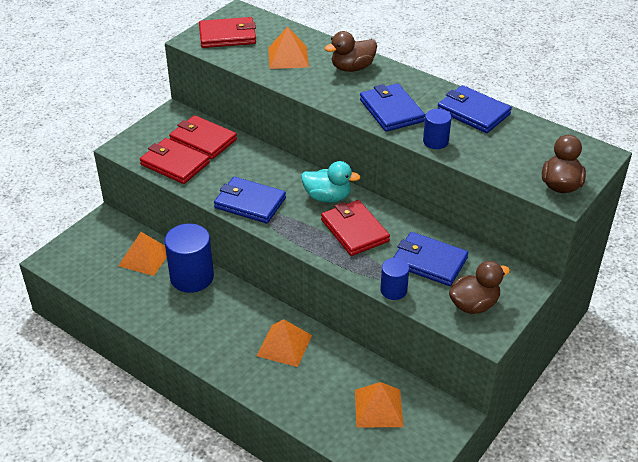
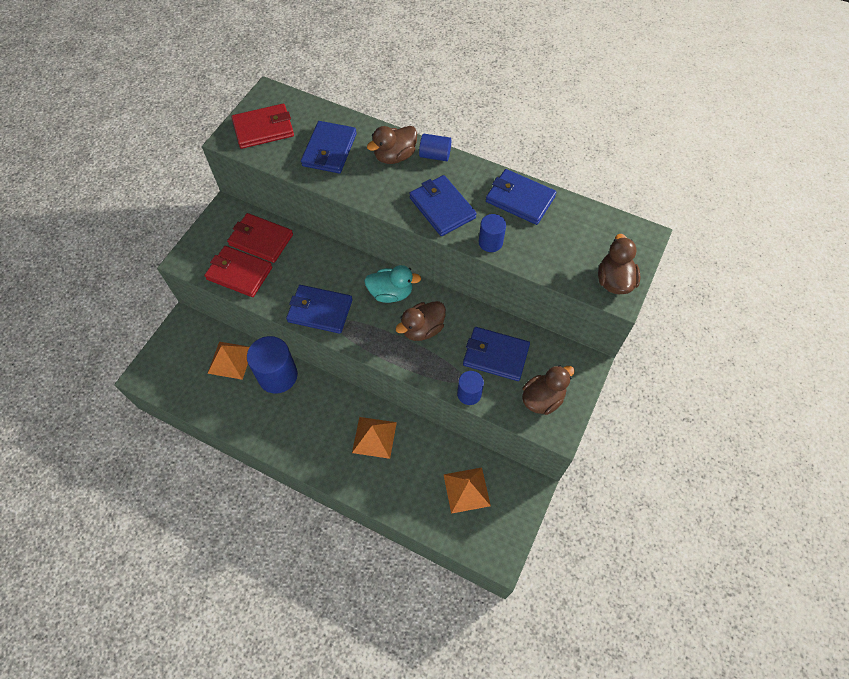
camera: 10 degrees left, 20 degrees up
orange pyramid [268,26,309,69] -> blue wallet [301,121,357,173]
red wallet [321,200,390,256] -> brown duck [396,301,446,341]
none -> blue cylinder [419,134,451,161]

